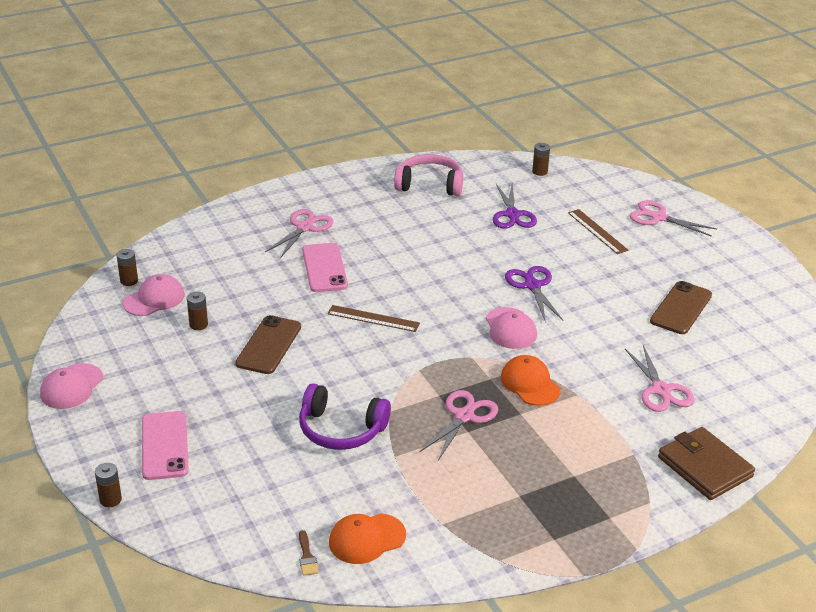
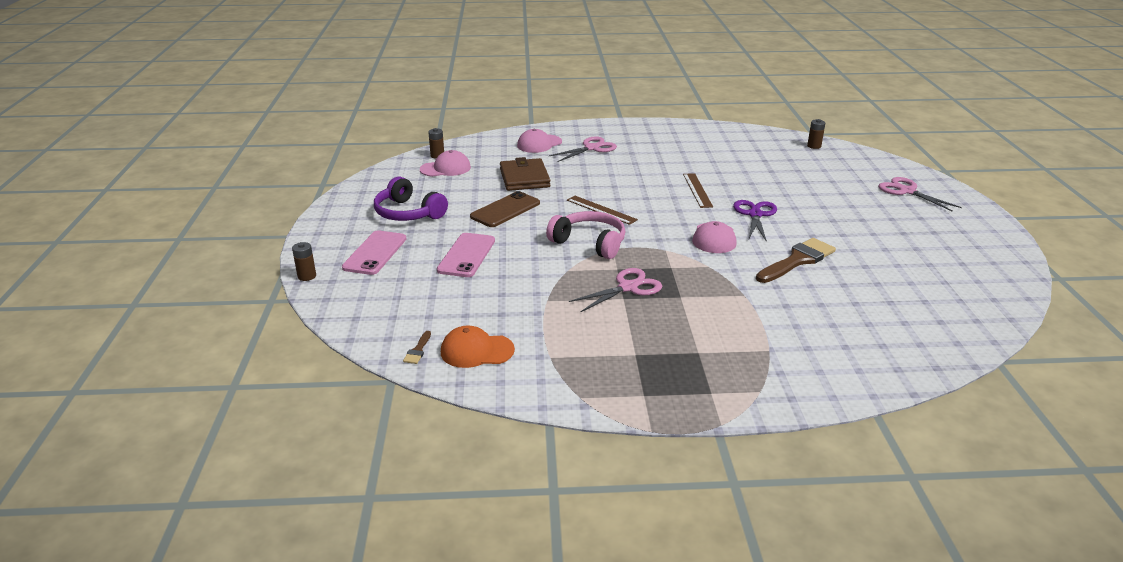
camera: 25 degrees right, 5 degrees down
pink cap [40,363,103,409] -> pink cap moved to [517,129,562,153]
brown battery [187,292,208,330] -> none
purple headphones [299,383,391,450] -> purple headphones moved to [374,177,448,221]
pink phone [302,243,348,292] -> pink phone moved to [437,233,495,277]
pink headphones [394,154,463,196] -> pink headphones moved to [546,211,625,259]
purple scissors [493,184,537,229] -> none
orange cap [501,355,561,406] -> none
brown ruler [568,209,629,254] -> brown ruler moved to [683,173,713,208]
pink scissors [625,345,695,412] -> none
brown phone [650,281,712,334] -> none
brown wallet [658,427,755,500] -> brown wallet moved to [500,157,550,191]
none -> brown brush [756,238,836,283]

